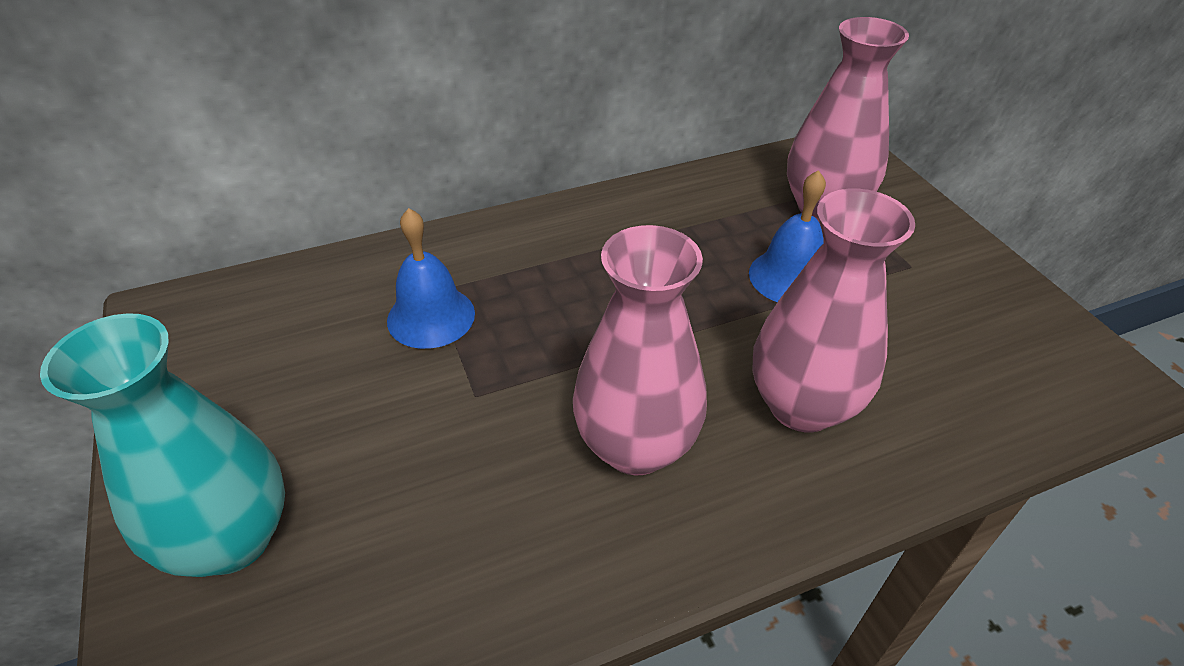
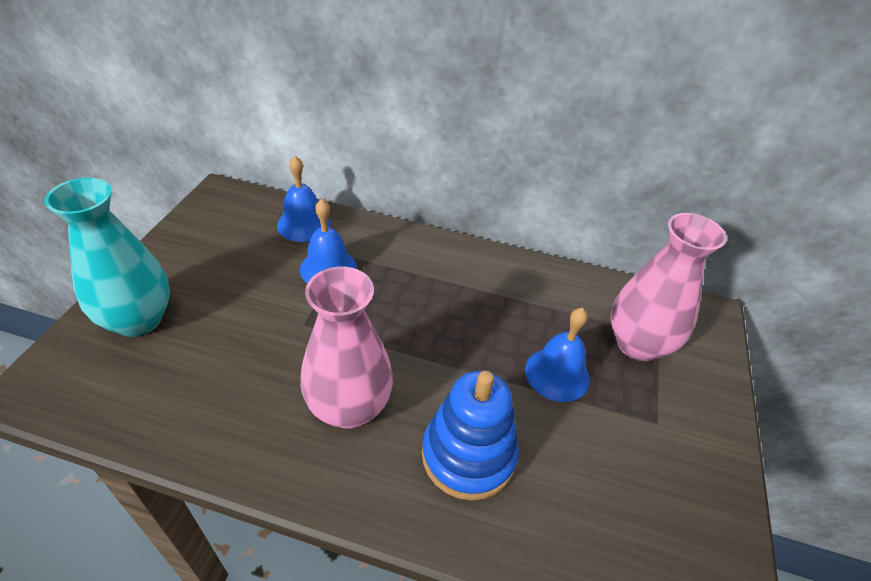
camera: 35 degrees right, 0 degrees up
pink vase [753,189,915,432] -> blue stacking toy [422,371,519,500]
none -> blue bell [277,155,330,242]

